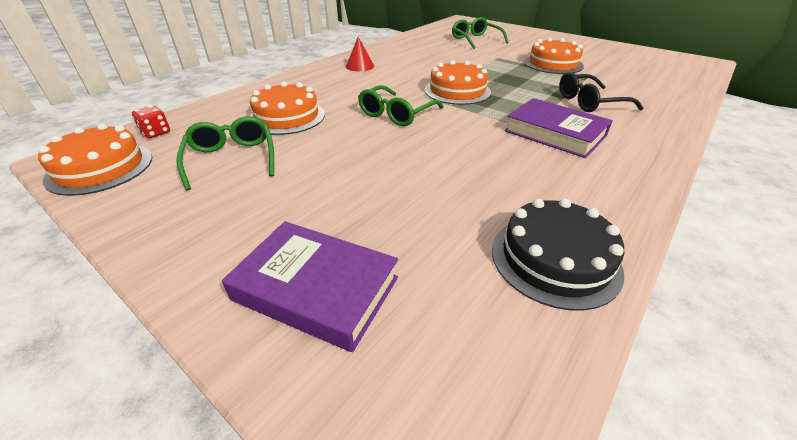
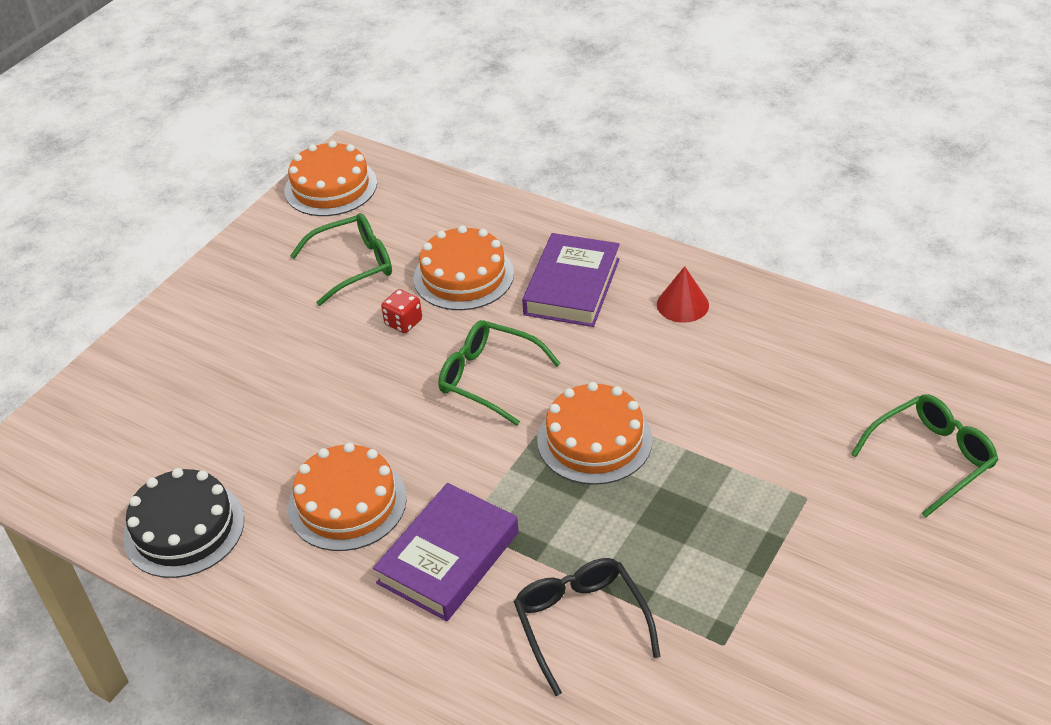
camera: 85 degrees right, 5 degrees up
red dice [132,106,170,138] -> red dice moved to [381,289,422,333]
purple book [222,221,398,352] -> purple book moved to [522,233,620,327]
orange cake [524,38,584,74] -> orange cake moved to [288,443,407,551]

